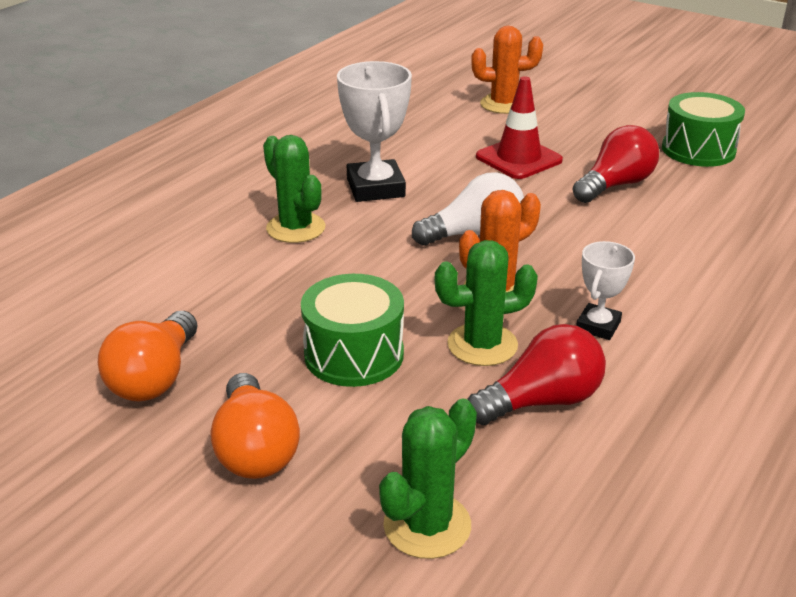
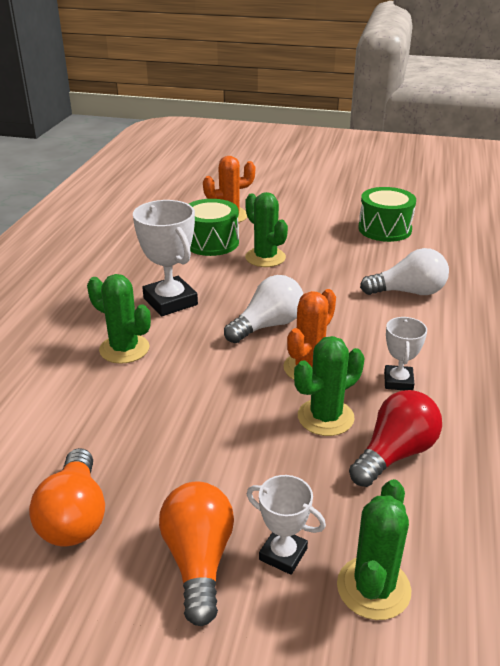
camera: 20 degrees left, 0 degrees up
orange light bulb [210,373,300,479] -> orange light bulb turned 150 degrees counterclockwise [159,482,234,626]
green drum [301,274,404,387] -> green drum moved to [189,199,239,256]
red traffic cone [476,77,563,179] -> green cactus [245,192,288,267]
red light bulb [573,125,659,203] -> none
none -> white trophy [247,475,326,575]
none -> white light bulb [360,248,449,295]

